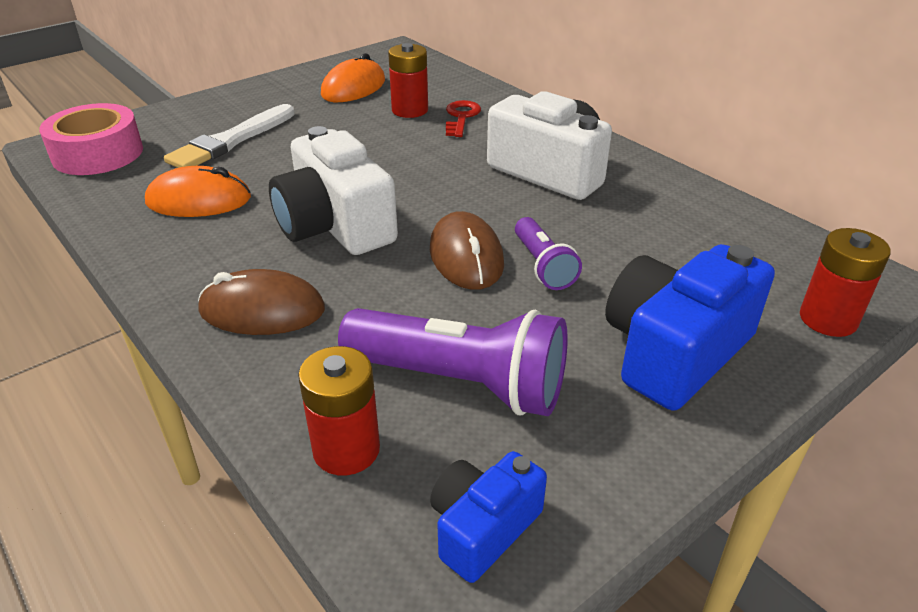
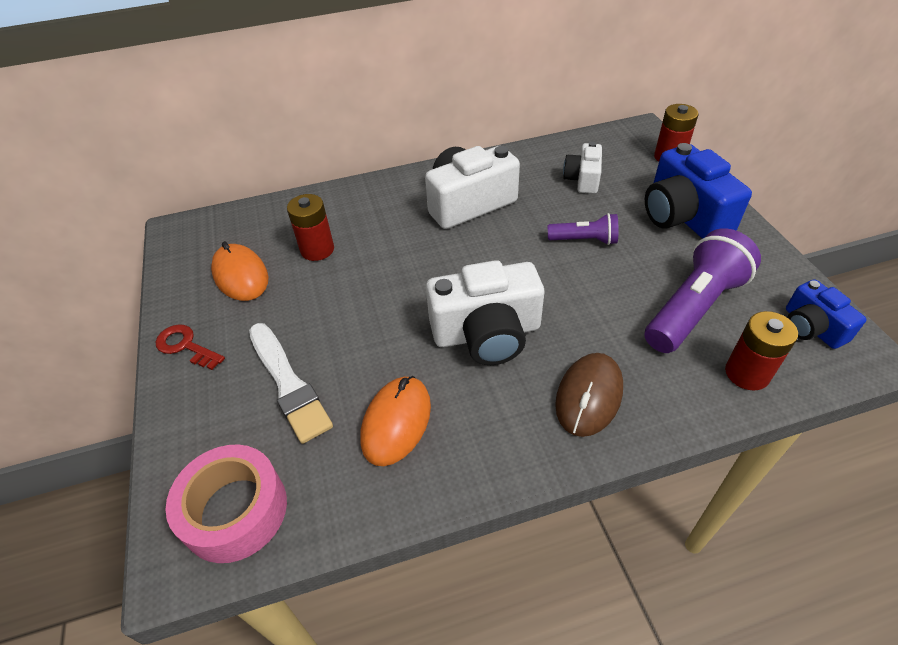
camera: 65 degrees left, 10 degrees up
brown mouse [430,211,504,290] -> none
red key [446,100,481,137] -> red key moved to [156,324,225,370]
none -> white camera [563,142,602,194]

